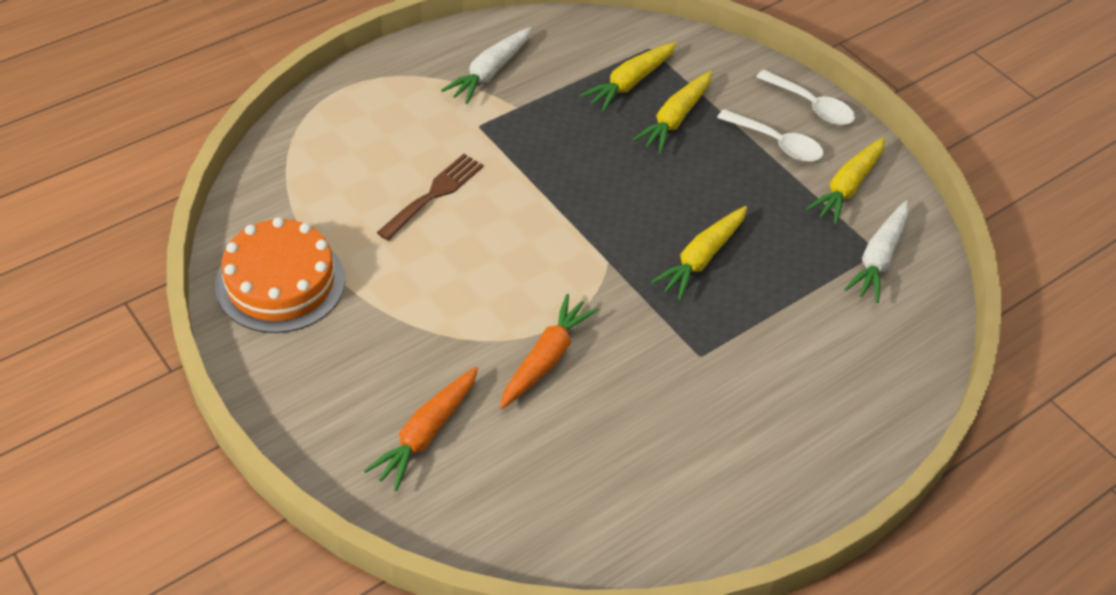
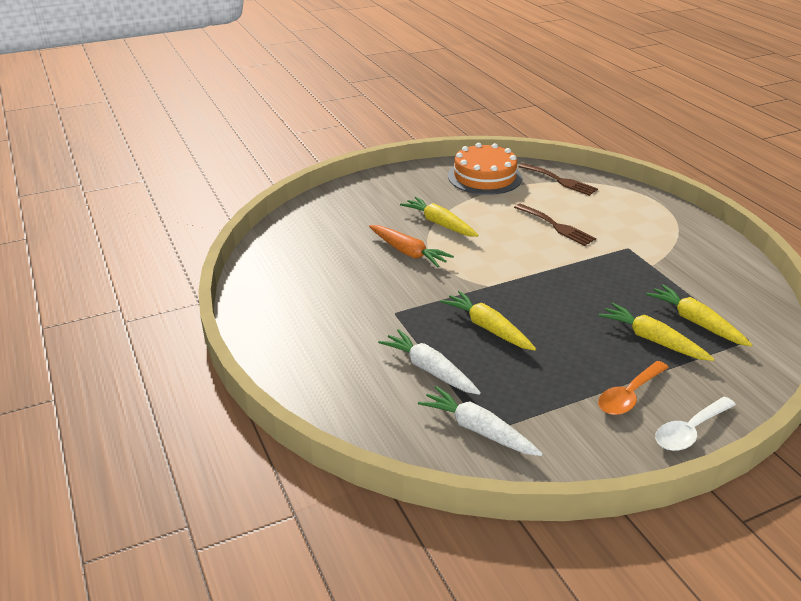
camera: 105 degrees right, 15 degrees down
orange carrot [364,367,478,491] -> none
white carrot [441,27,532,104] -> white carrot moved to [378,329,481,395]
white spoon [717,109,824,162] -> orange spoon [598,361,669,415]
yellow carrot [806,137,885,225] -> yellow carrot moved to [400,196,479,237]
none -> brown fork [518,163,598,196]

